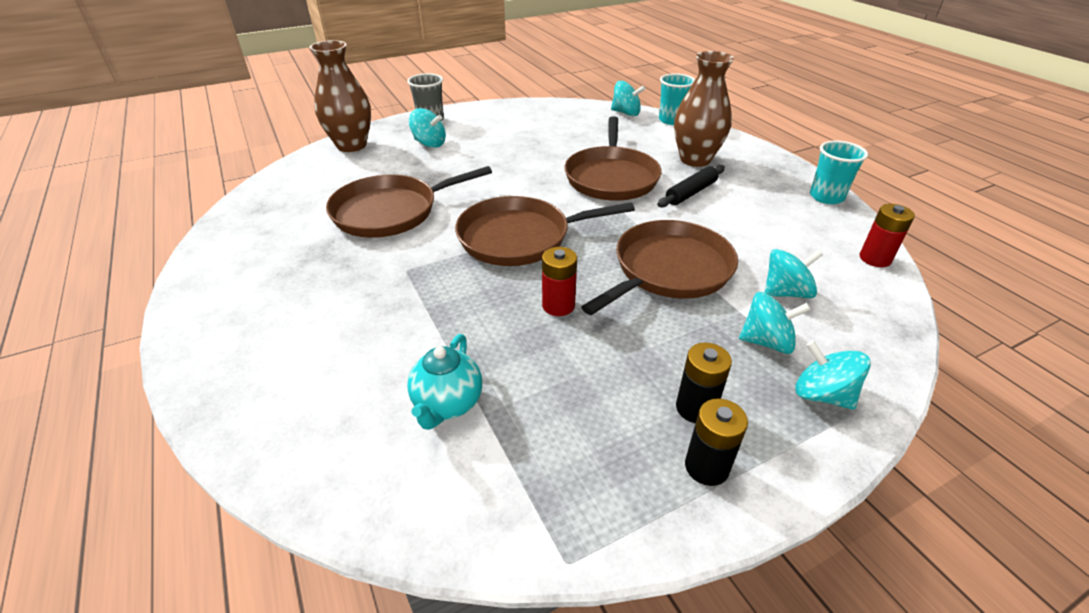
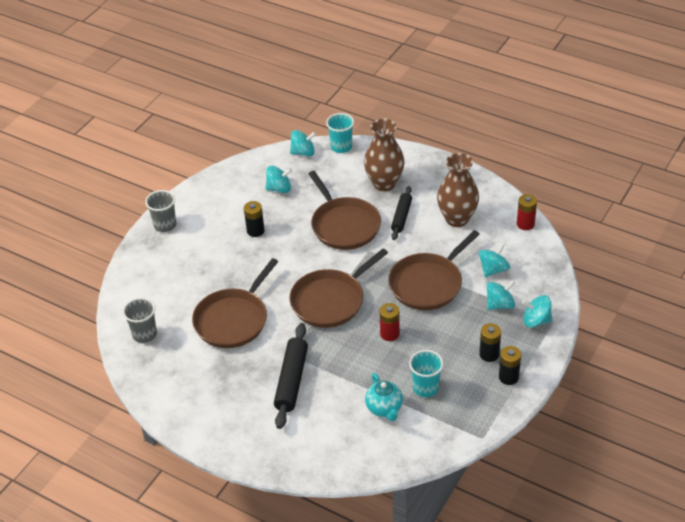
camera: 30 degrees left, 5 degrees up
brown vase [310,40,371,152] -> brown vase moved to [437,153,479,227]
turquoise spinning top [409,108,446,148] -> turquoise spinning top moved to [266,166,292,193]
brown pan [581,220,738,315] -> brown pan turned 150 degrees counterclockwise [388,230,480,310]
turquoise cup [810,141,868,204] -> turquoise cup moved to [409,350,444,397]
none -> grey cup [123,298,157,343]
none -> black battery [244,201,265,237]
none -> black rolling pin [274,323,308,429]

